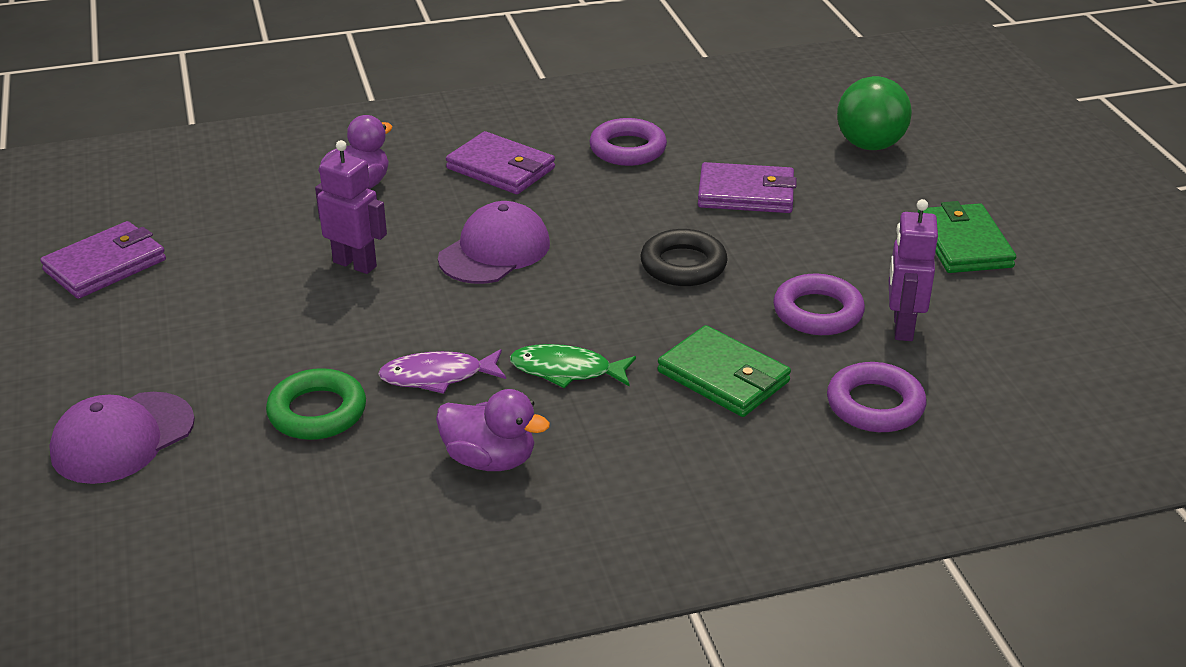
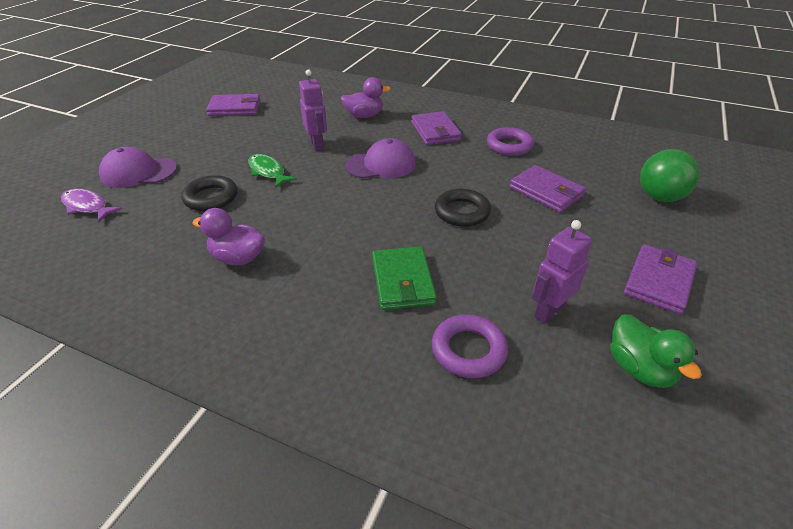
camera: 40 degrees right, 5 degrees up
green ring [266,368,366,440] -> black ring [181,175,238,211]
purple fish [378,349,506,394] -> purple fish moved to [61,189,122,222]
purple duck [436,389,550,471] -> purple duck turned 135 degrees clockwise [193,208,265,265]
green fish [510,344,636,388] -> green fish moved to [248,154,297,188]
purple ring [773,274,865,335] -> none
green wallet [918,201,1016,273] -> purple wallet [624,245,697,314]
none -> green duck [610,314,702,388]

